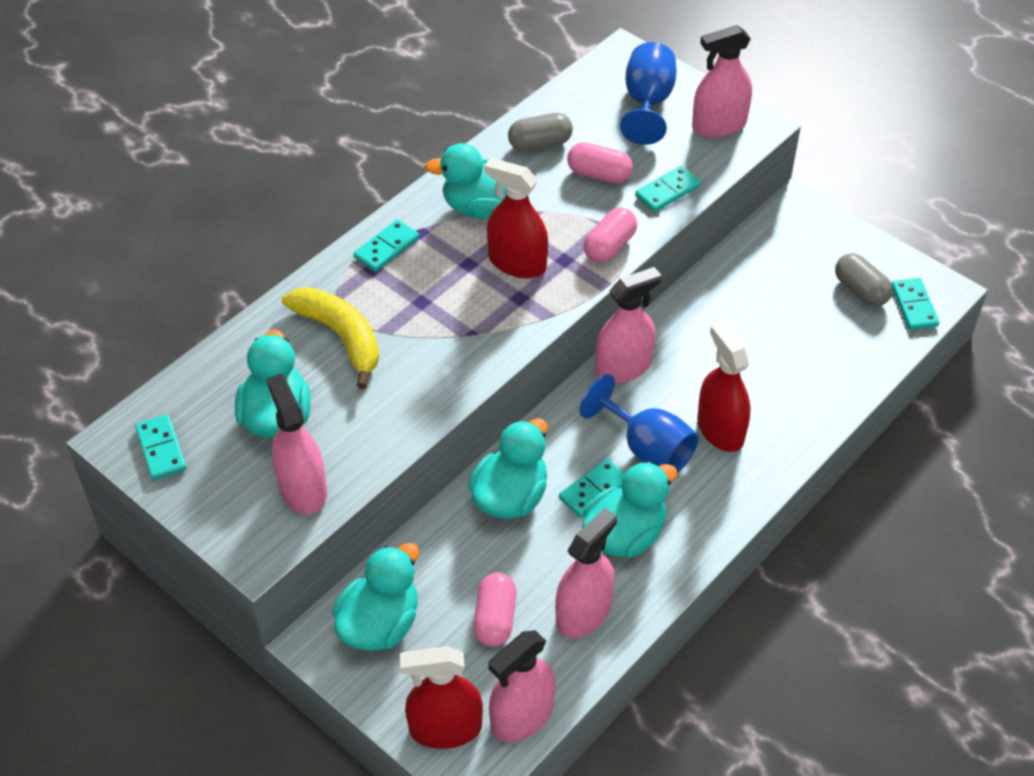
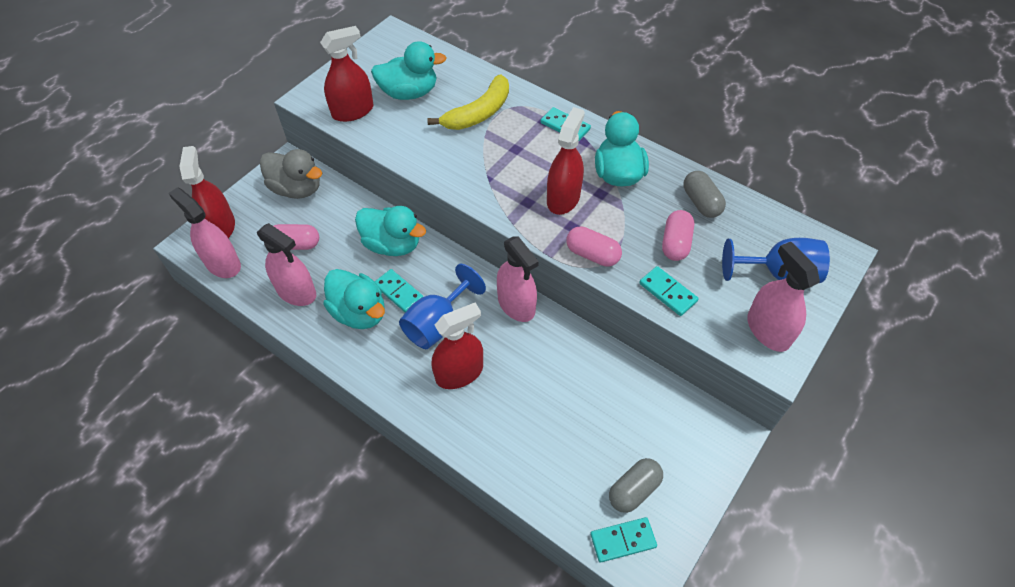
camera: 85 degrees right, 5 degrees up
turquoise domino [135,414,186,480] -> none
pink spray bottle [266,374,327,515] -> red spray bottle [320,26,374,122]
turquoise duck [332,543,419,651] -> grey duck [260,149,322,199]

